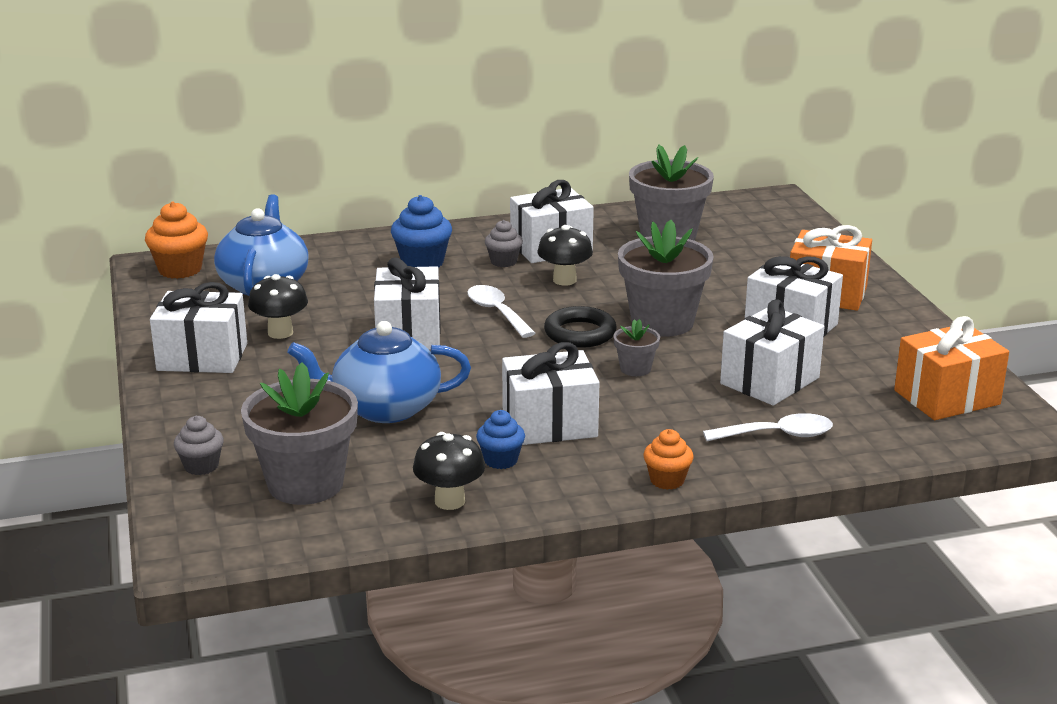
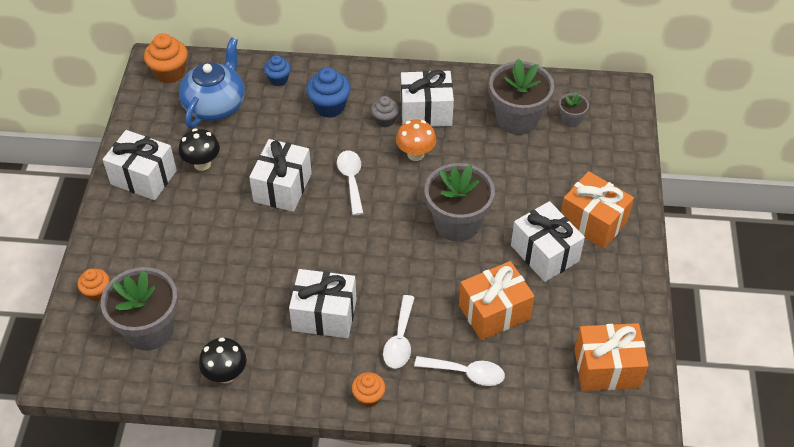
camera: 20 degrees right, 25 degrees up
grey cupcake [174,416,224,475] -> orange cupcake [77,269,110,301]
blue teapot [287,321,471,423] -> none
blue cupcake [476,410,525,469] -> blue cupcake moved to [264,55,291,86]
black mushroom [538,225,593,286] -> orange mushroom [396,119,437,161]
black ring [544,306,617,348] -> none
grey flower pot [614,319,660,376] -> grey flower pot moved to [559,93,589,127]
white gift [720,299,825,406] -> orange gift [459,261,535,340]
none -> white spoon [383,295,415,368]

